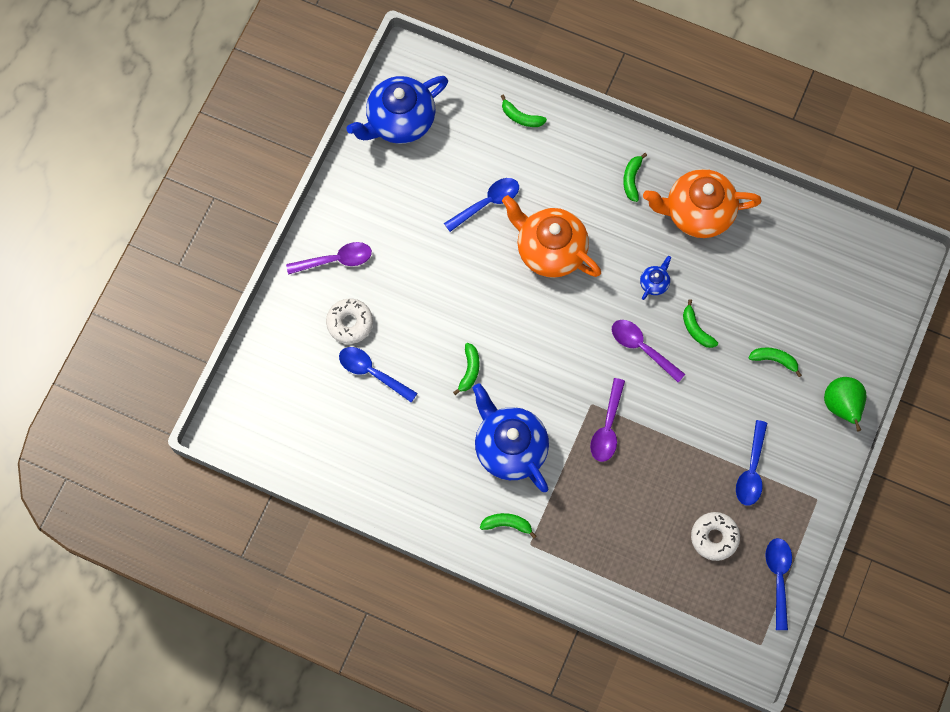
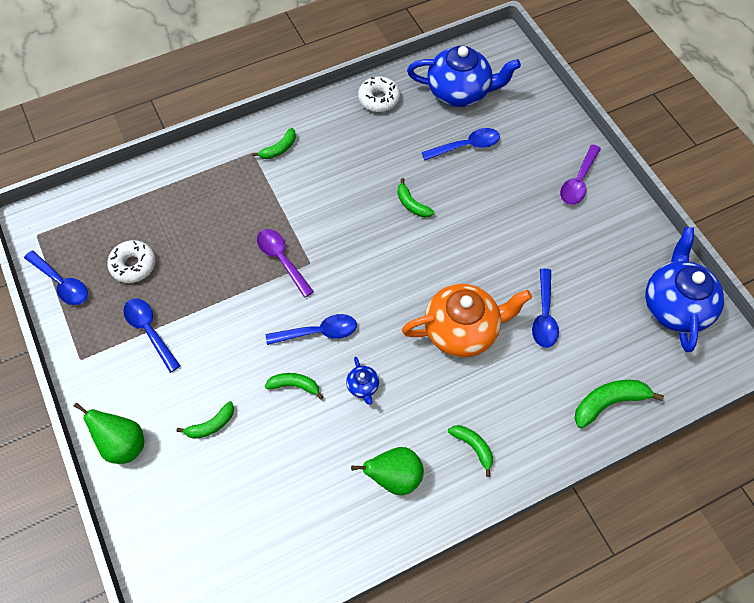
camera: 130 degrees right, 10 degrees down
white donut [326,299,373,344] -> white donut moved to [358,77,400,112]
blue teapot [472,383,549,492] -> blue teapot moved to [407,46,521,107]
green banana [501,94,547,127] -> green banana [575,380,664,428], size x1.56
purple spoon [612,320,685,383] -> blue spoon [266,314,357,345]
orange teapot [643,169,762,238] -> green pear [351,447,424,495]

